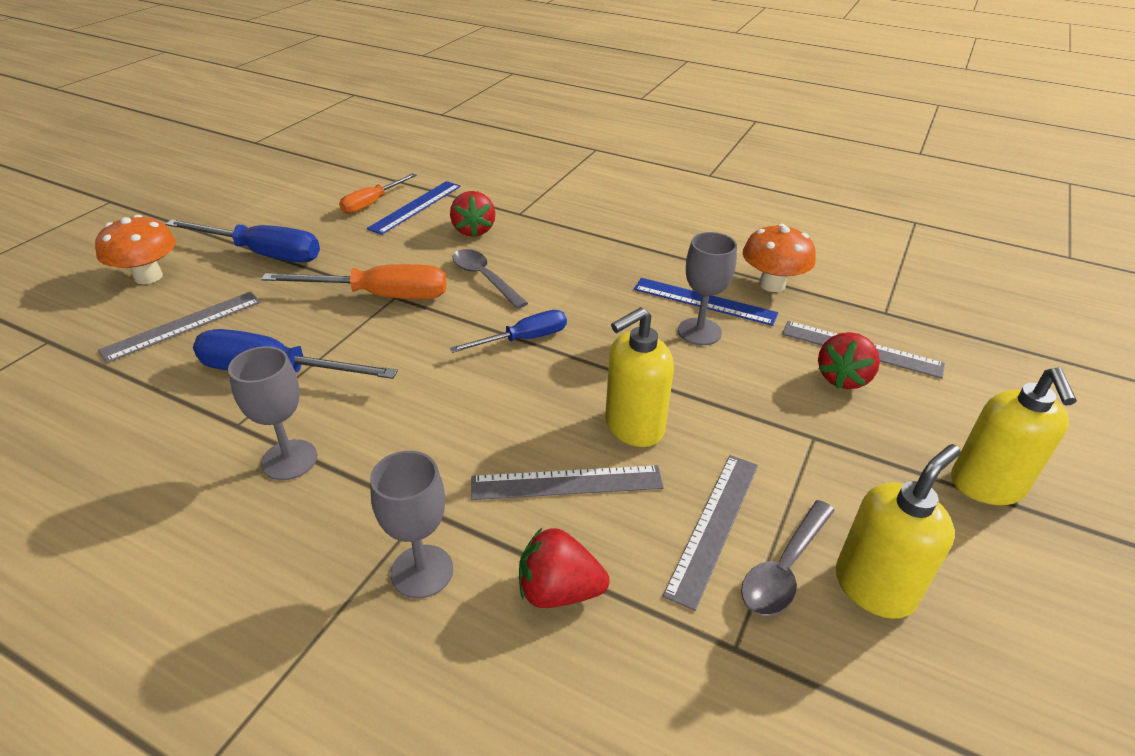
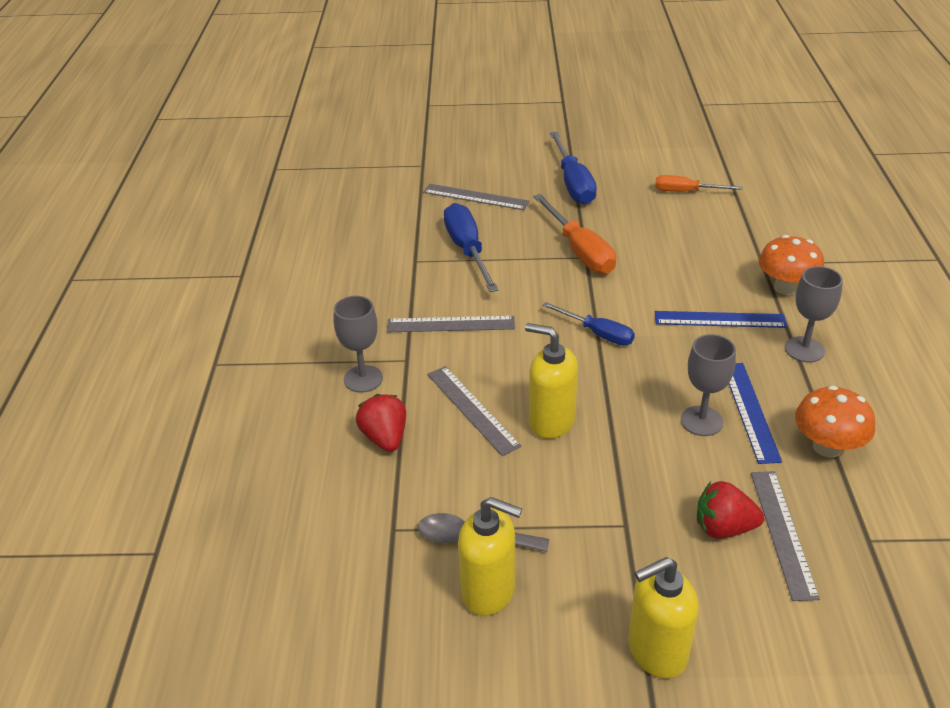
camera: 65 degrees right, 0 degrees up
orange mushroom [95,215,176,284] -> orange mushroom moved to [759,235,824,295]
grey goblet [228,346,317,480] -> grey goblet moved to [785,266,843,363]
blue ruler [367,181,461,235] -> blue ruler moved to [655,311,787,328]
red strawberry [450,191,495,237] -> none
grey spoon [452,249,528,309] -> none
grey ruler [663,455,758,611] -> grey ruler moved to [387,316,515,332]

